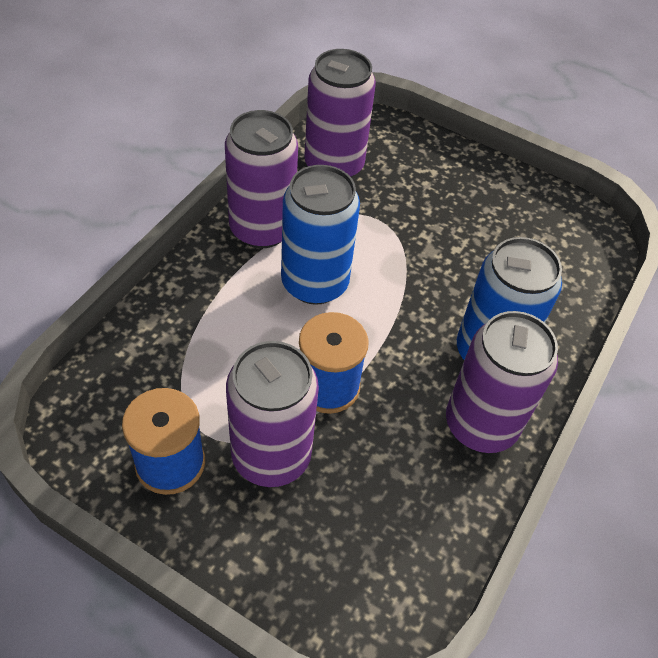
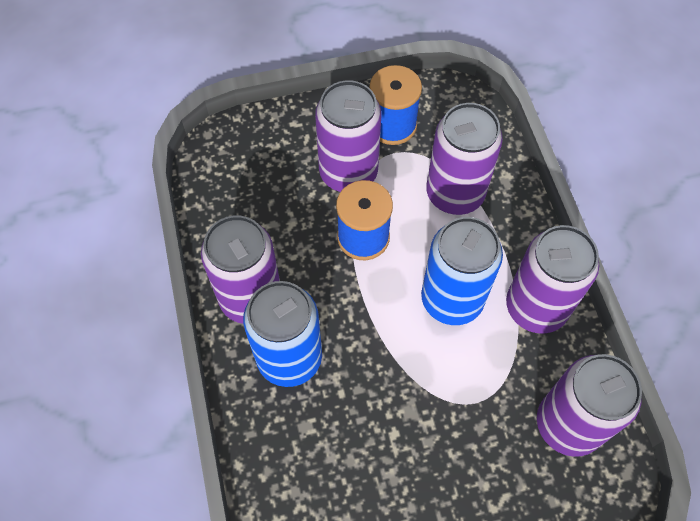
camera: 140 degrees right, 10 degrees up
none -> purple can [426,103,503,215]

